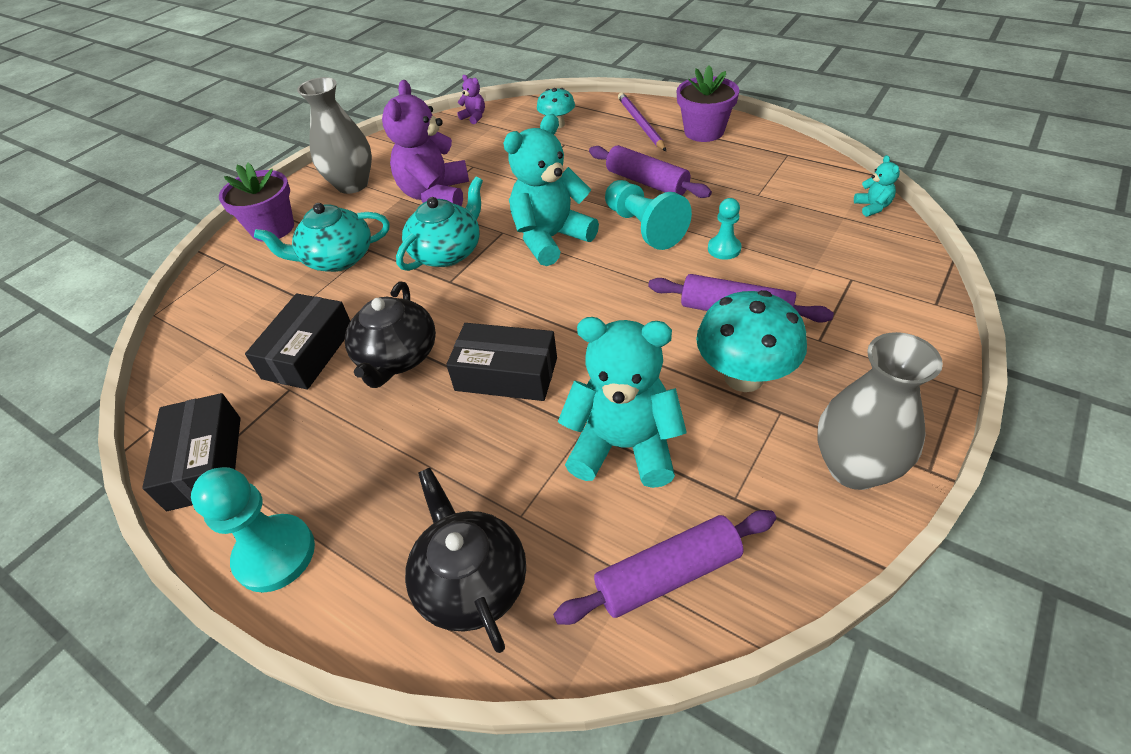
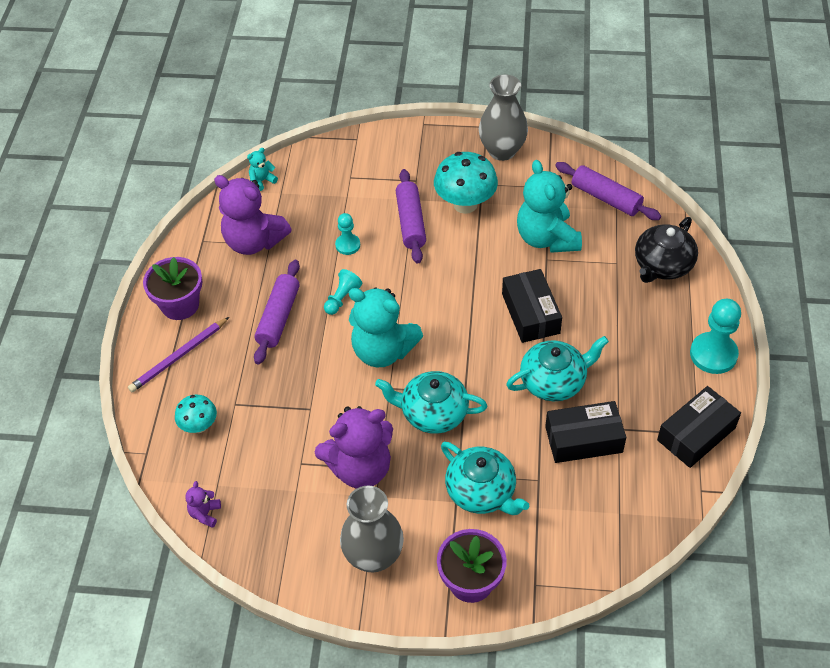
camera: 120 degrees left, 5 degrees up
black teapot [345,282,436,388] -> turquoise teapot [506,336,609,401]
turquoise pawn [605,180,692,250] -> turquoise pawn [324,269,362,315], size x0.58
none -> purple teddy bear [214,175,292,255]

